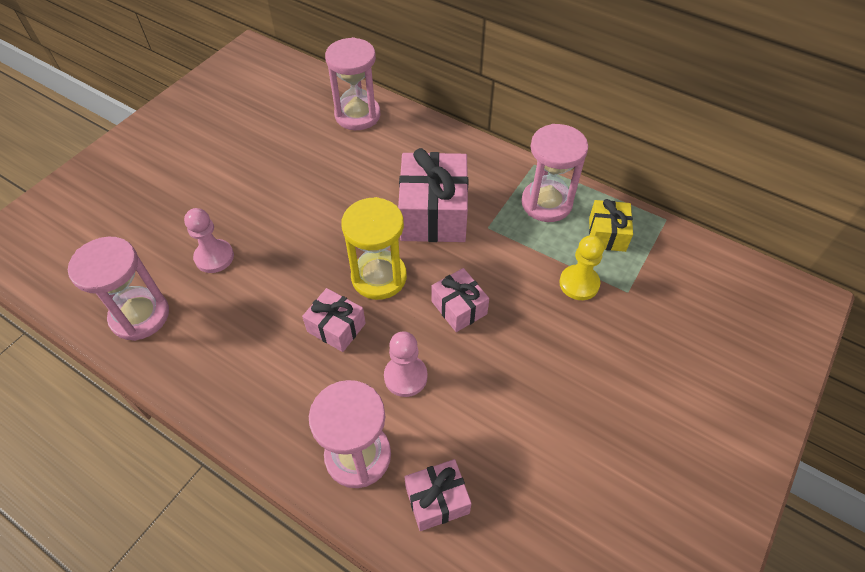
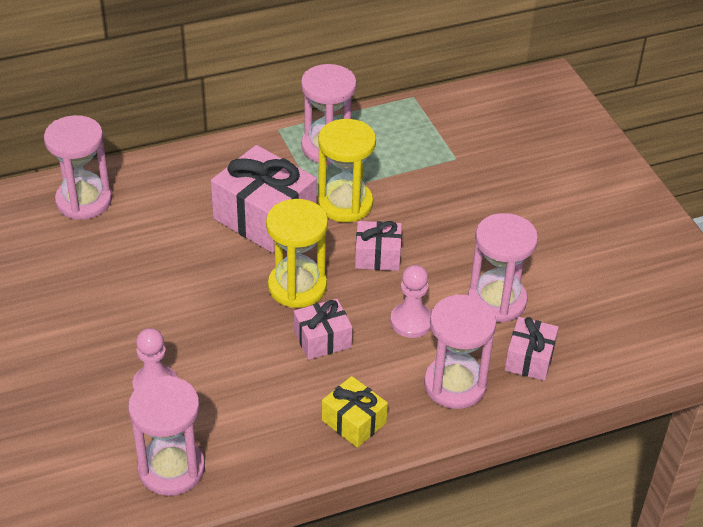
camera: 55 degrees left, 10 degrees down
yellow pawn [559,235,604,300] -> none
yellow gift [589,199,633,252] -> yellow gift moved to [322,376,388,448]
none -> yellow hourglass [318,119,376,222]
none -> pink hourglass [468,213,538,323]

